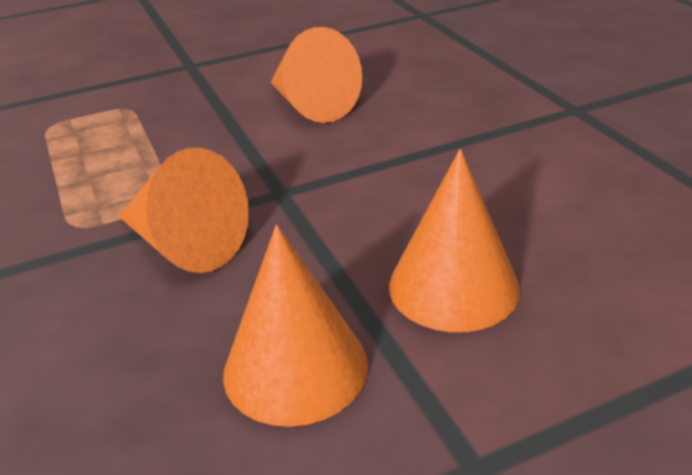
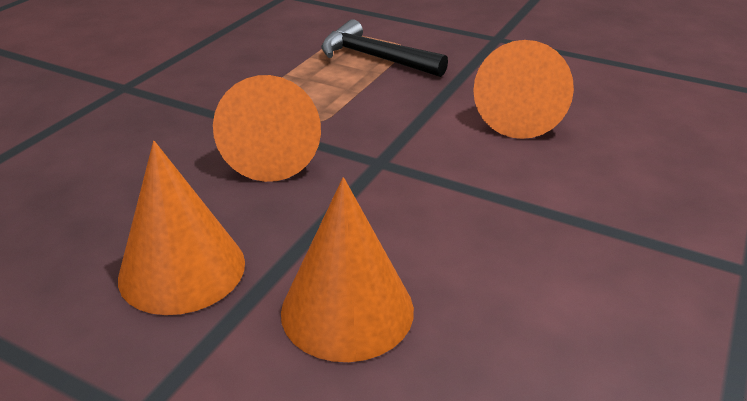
camera: 50 degrees right, 0 degrees up
none -> black hammer [321,19,448,77]

